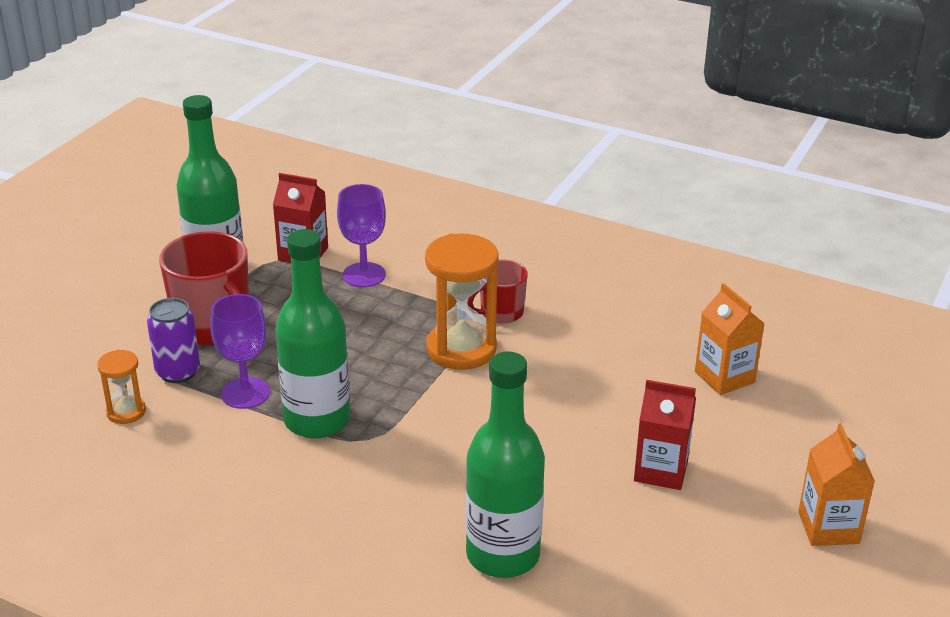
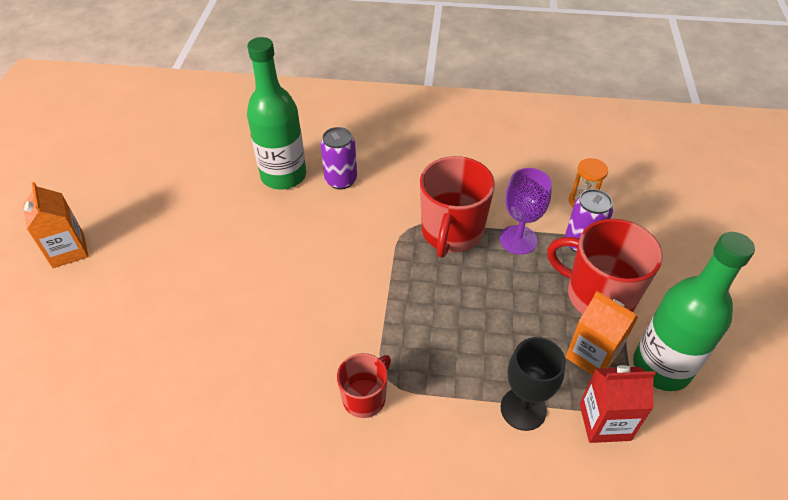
camera: 160 degrees right, 15 degrees up
green bottle [275,229,350,438] -> red mug [420,156,495,258]
purple goblet [337,184,386,287] -> black goblet [501,337,566,431]
orange hourglass [425,234,499,370] -> none
red carton [634,380,696,490] -> none
orange carton [695,283,765,395] -> orange carton moved to [565,291,638,376]
none -> purple can [320,127,357,190]

